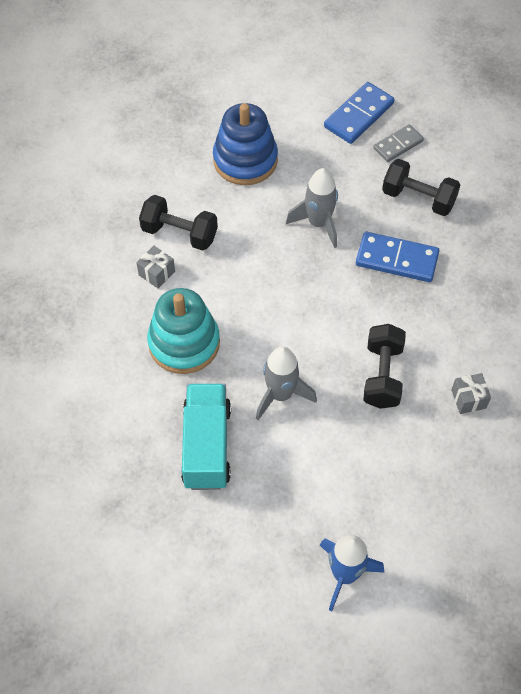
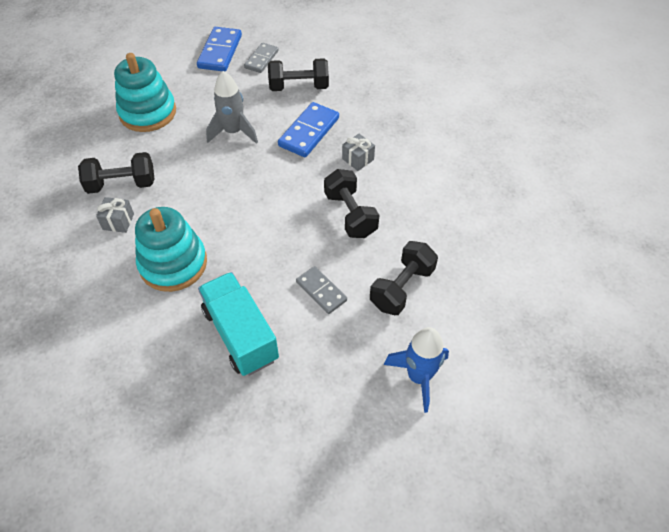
camera: 30 degrees left, 5 degrees down
blue stacking toy [213,103,278,185] -> turquoise stacking toy [114,53,176,132]
grey rocket [256,346,317,420] -> none
blue domino [356,232,439,282] -> blue domino turned 45 degrees counterclockwise [278,102,339,157]
grey gift [451,373,491,414] -> grey gift moved to [342,134,375,171]
none -> grey domino [296,266,347,314]
none -> black dumbbell [370,241,438,315]

